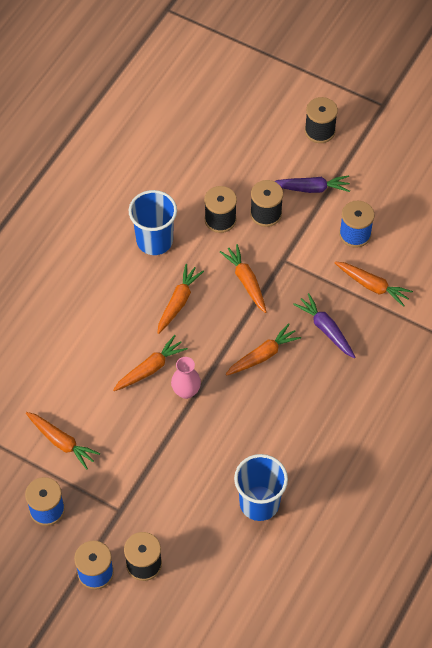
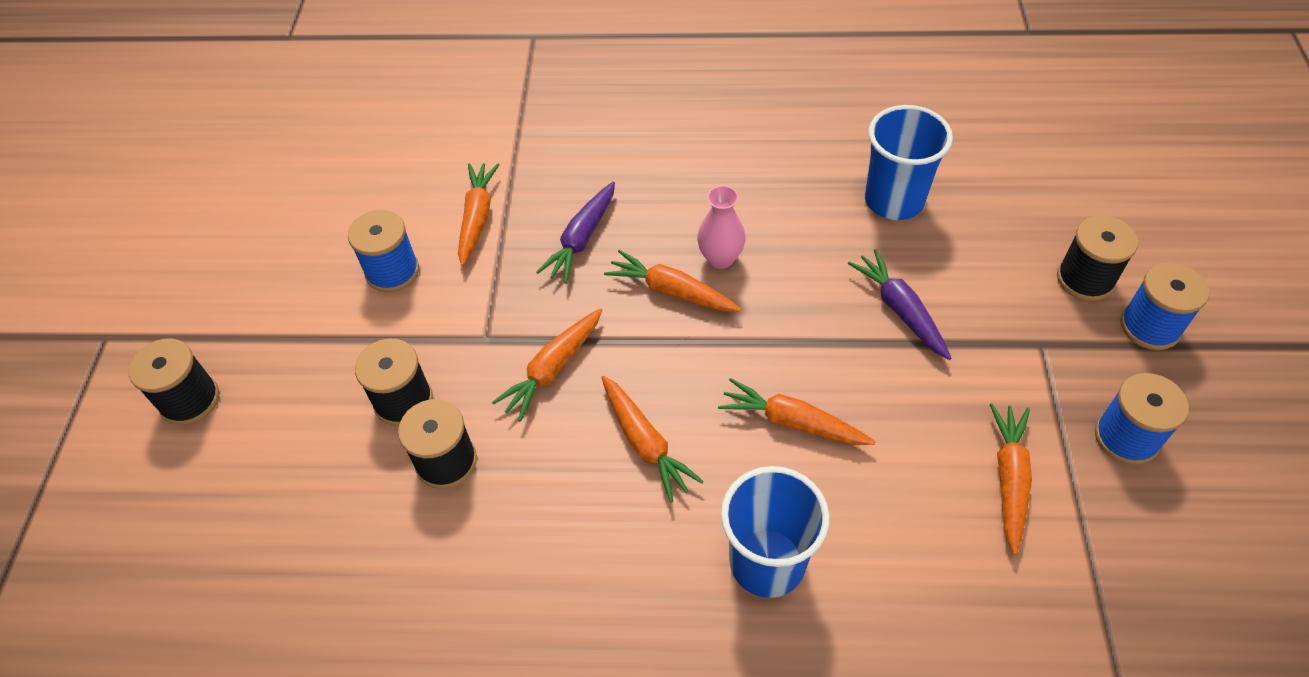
camera: 115 degrees left, 5 degrees down
blue cup [129,190,177,255] -> blue cup moved to [721,466,829,598]
orange carrot [158,264,204,334] -> orange carrot turned 120 degrees counterclockwise [601,376,704,503]
pink vase [171,357,201,399] -> pink vase moved to [697,185,746,269]
purple carrot [274,175,350,193] -> purple carrot moved to [848,249,951,360]

